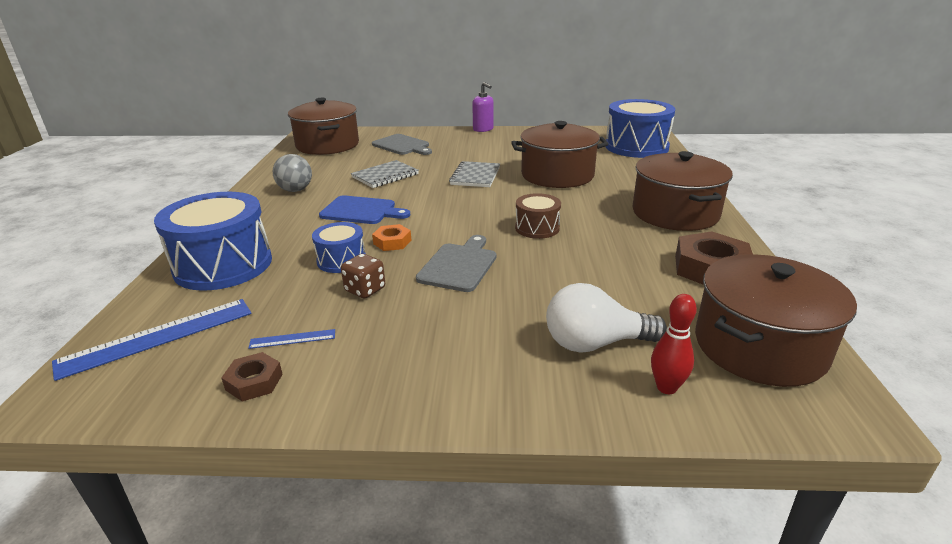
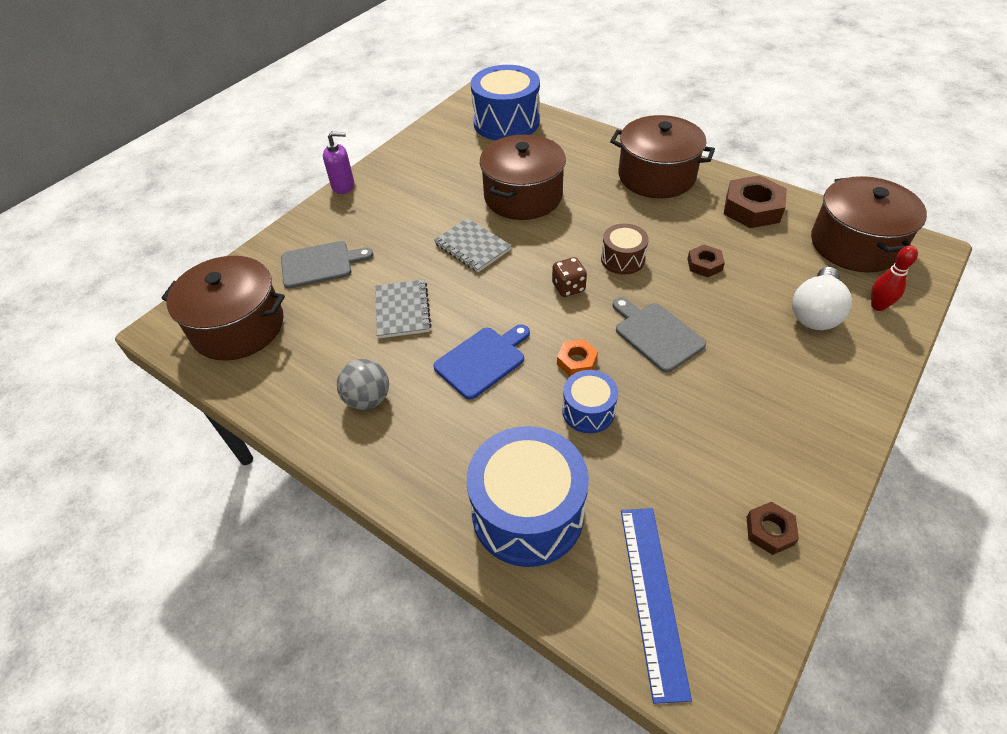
camera: 55 degrees left, 20 degrees up
blue ruler [248,329,335,349] -> none
brown dice [341,254,385,298] -> brown dice moved to [552,257,587,297]
none -> brown nut [687,245,725,277]

